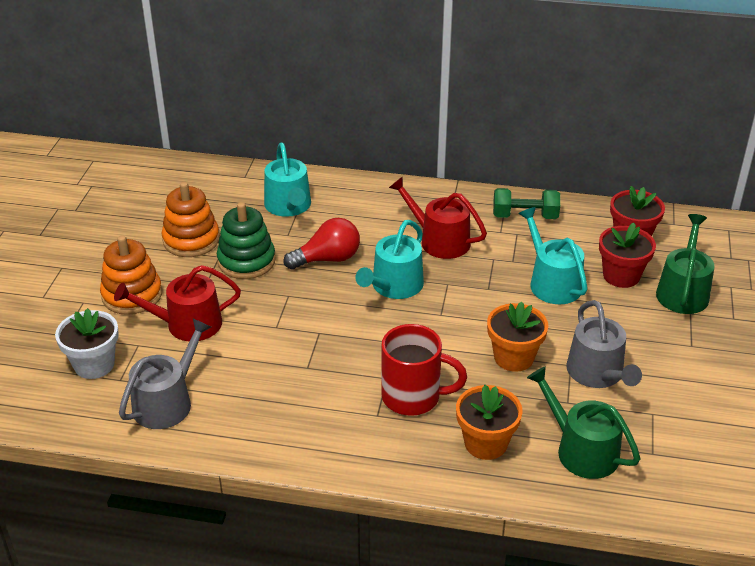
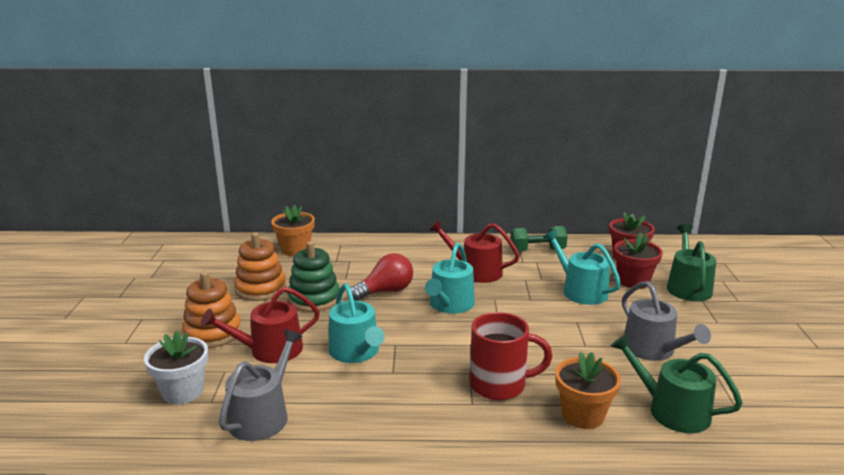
camera: 10 degrees left, 15 degrees down
turquoise watering can [264,142,311,217] -> turquoise watering can moved to [328,283,385,363]
orange flower pot [487,301,548,372] -> orange flower pot moved to [271,204,315,256]

